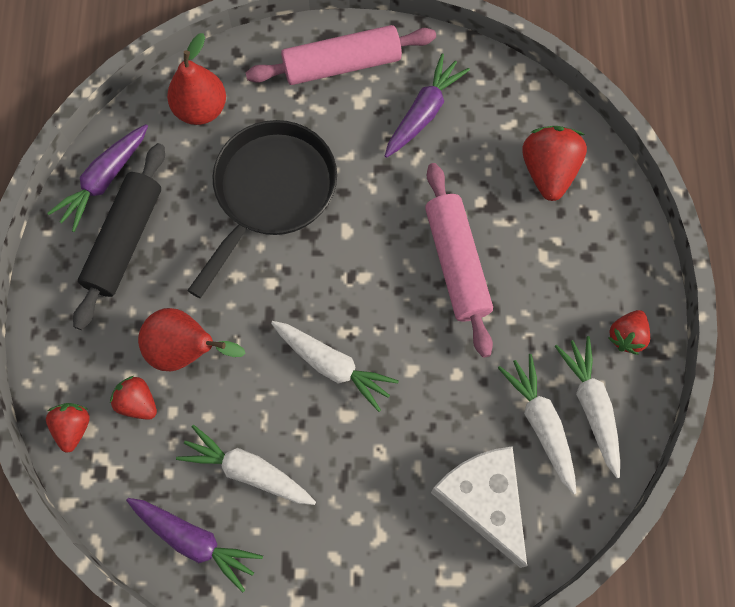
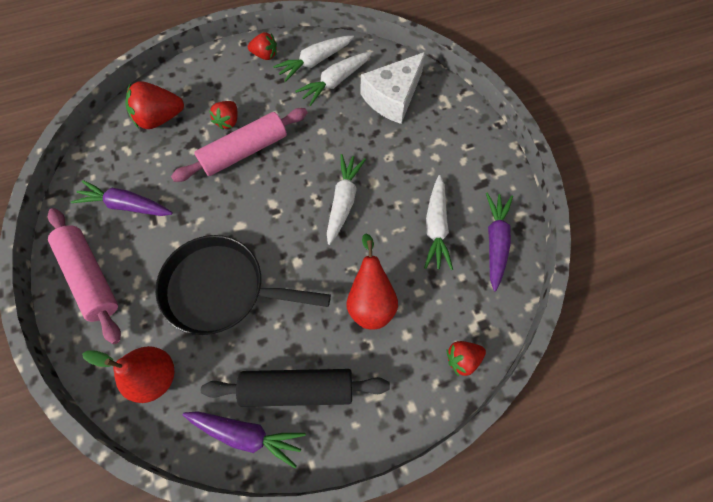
camera: 110 degrees left, 5 degrees down
red strawberry [110,376,157,420] -> red strawberry moved to [209,101,237,130]

